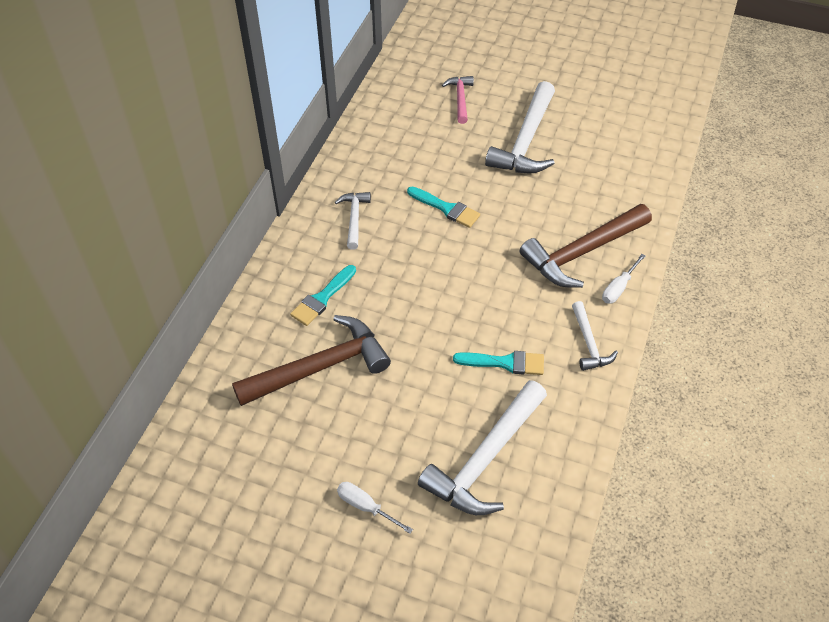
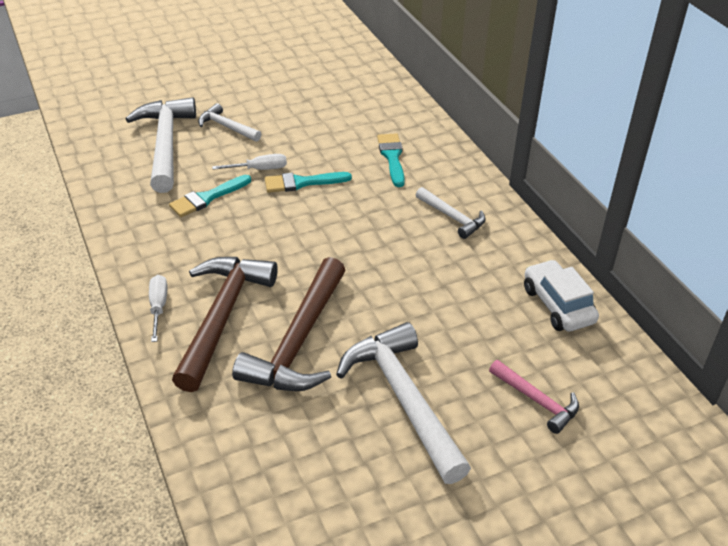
camera: 135 degrees right, 10 degrees down
brown hammer [232,315,391,406] -> brown hammer moved to [232,257,345,391]
white screwdriver [337,482,413,534] -> white screwdriver moved to [212,154,287,170]
turquoise brush [407,187,480,228] -> turquoise brush moved to [265,172,352,193]
white hammer [572,301,618,371] -> white hammer moved to [198,103,261,142]
none -> white car [524,259,599,332]

